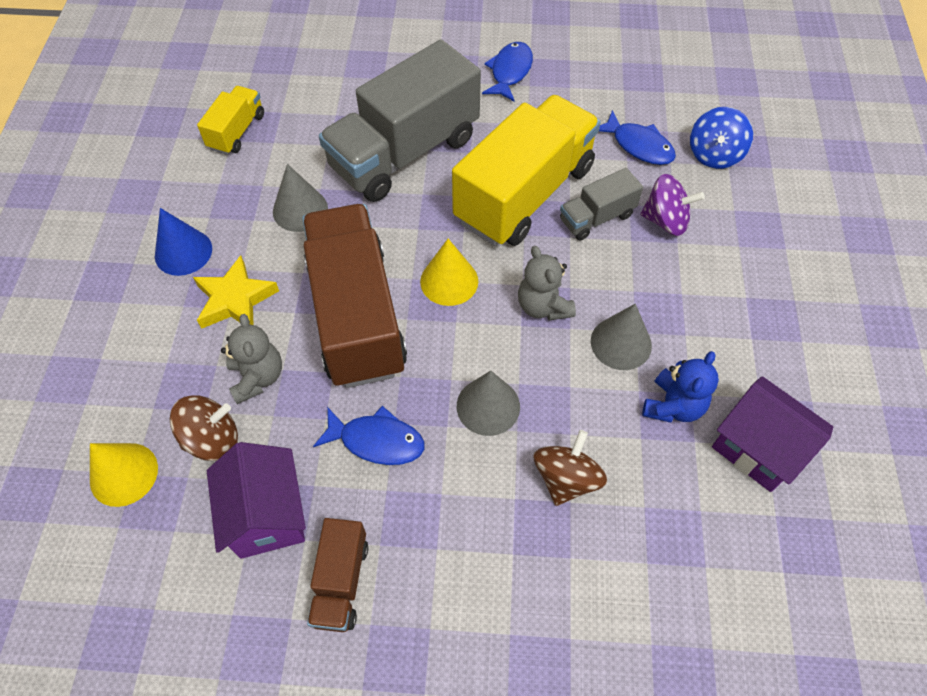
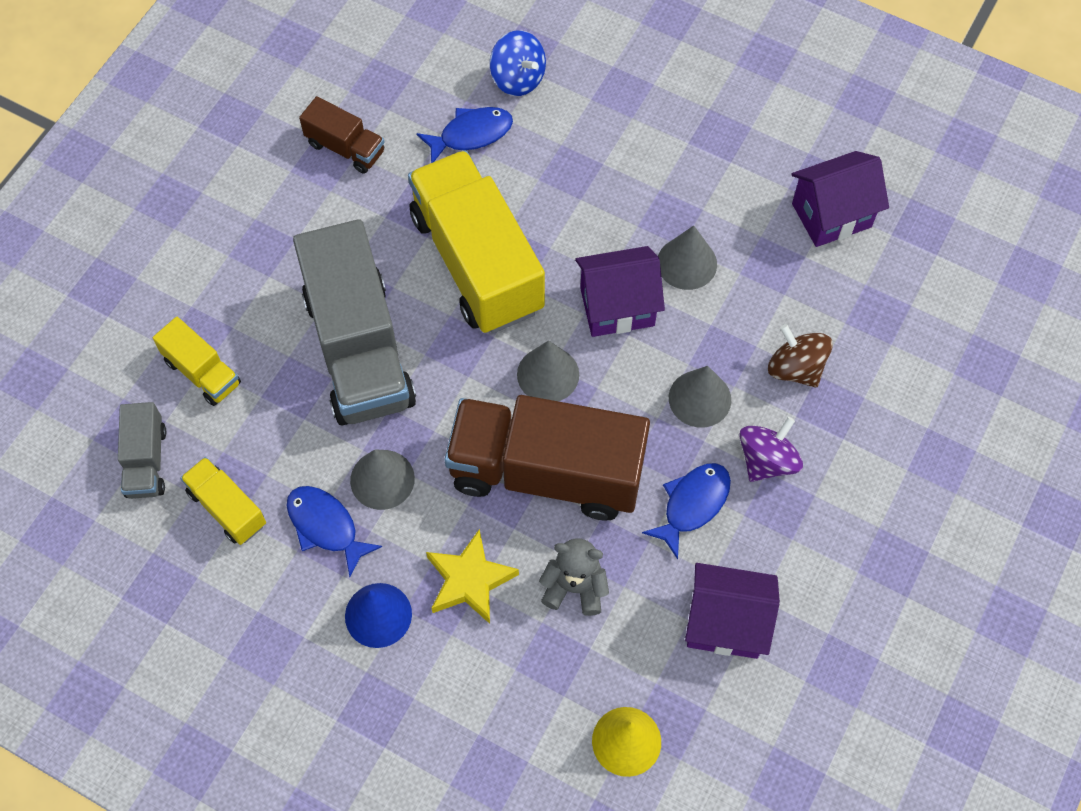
camera: 65 degrees left, 5 degrees up
brown spinning top [170,395,238,461] -> none
brown truck [307,518,368,632] -> brown truck moved to [299,96,385,174]
yellow cone [420,239,478,306] -> grey cone [517,340,579,401]
blue fish [482,42,533,102] -> blue fish moved to [286,486,382,577]
grey teddy bear [518,246,576,321] -> purple house [575,246,665,337]
grey truck [560,168,643,241] -> grey truck moved to [118,402,167,499]
purple spinning top [640,174,705,236] -> purple spinning top moved to [740,417,803,482]
blue teddy bear [642,351,719,423] -> none
none -> yellow truck [153,317,241,406]

